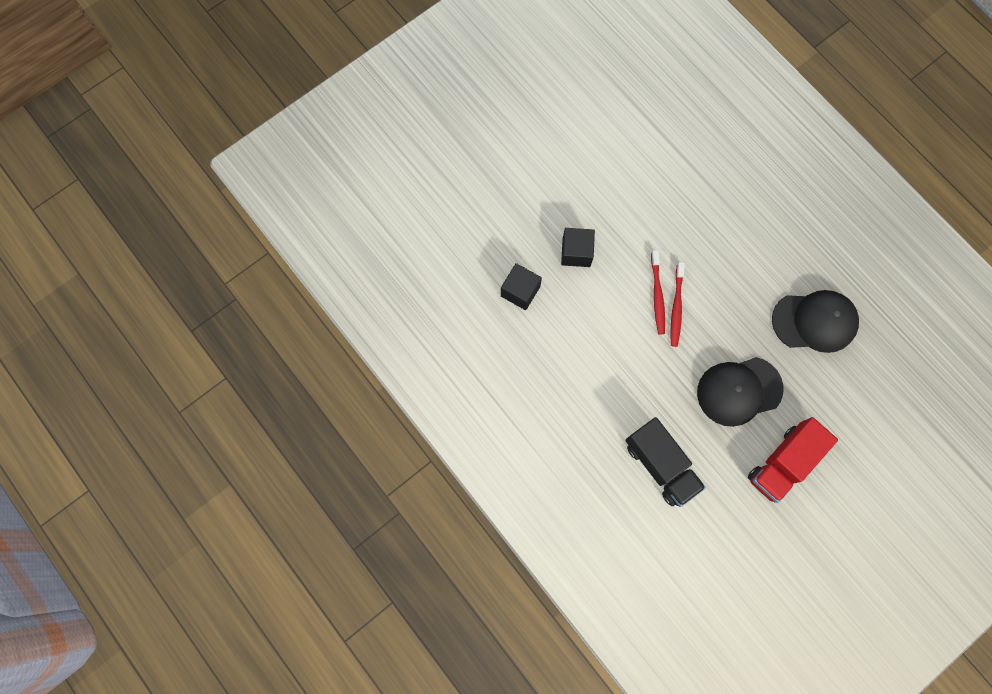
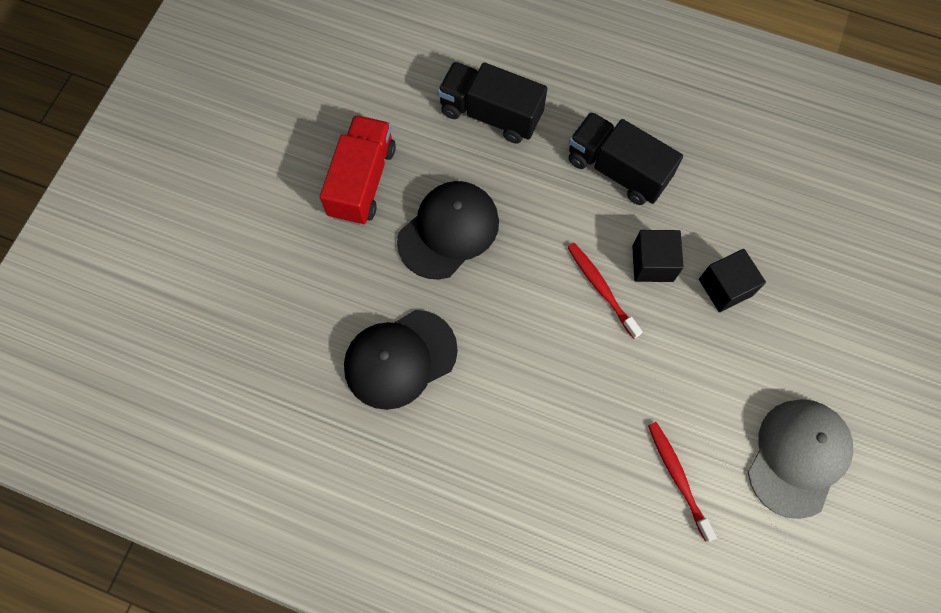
camera: 150 degrees right, 5 degrees down
black cube [501,263,542,310] -> black cube moved to [632,230,684,282]
red toothbrush [670,262,685,347] -> red toothbrush moved to [648,422,717,542]
none -> black truck [569,112,683,205]
none -> grey cap [748,399,853,519]

